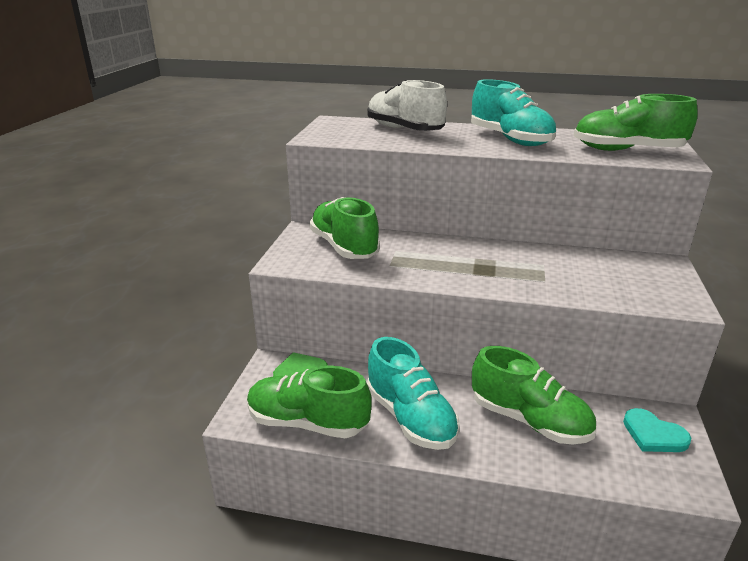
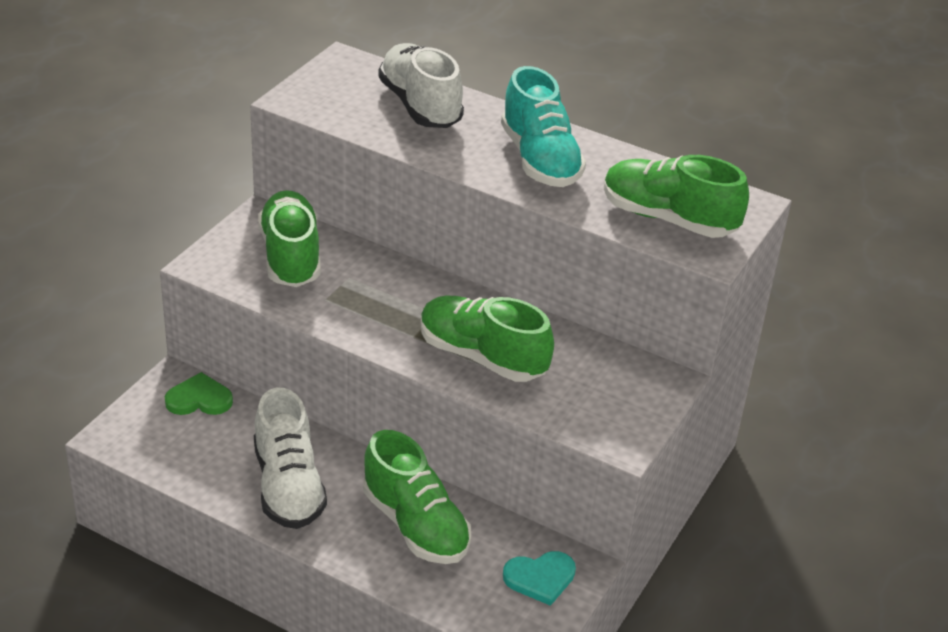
camera: 15 degrees right, 10 degrees up
green shoe [247,365,372,438] -> green shoe moved to [421,295,554,382]
turquoise shoe [367,337,460,450] -> white shoe [254,388,327,529]
turquoise heart [623,408,692,452] -> turquoise heart turned 75 degrees counterclockwise [503,551,576,606]

